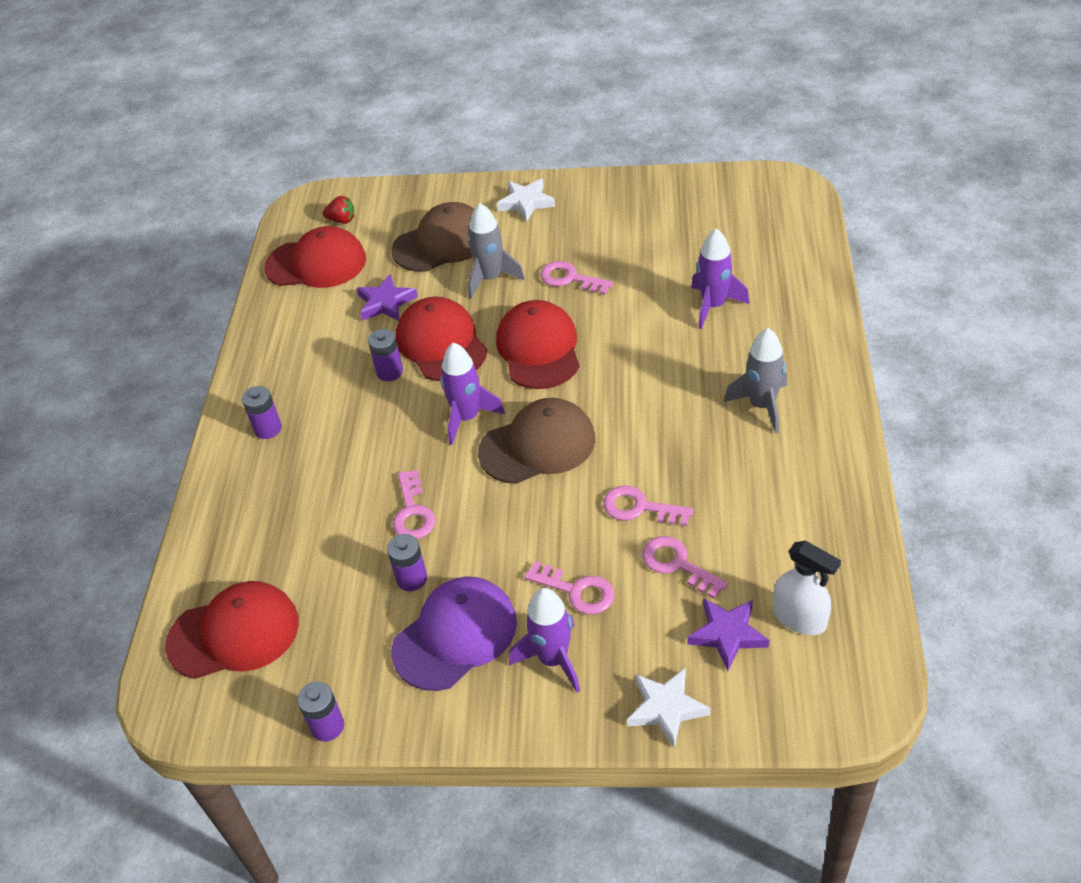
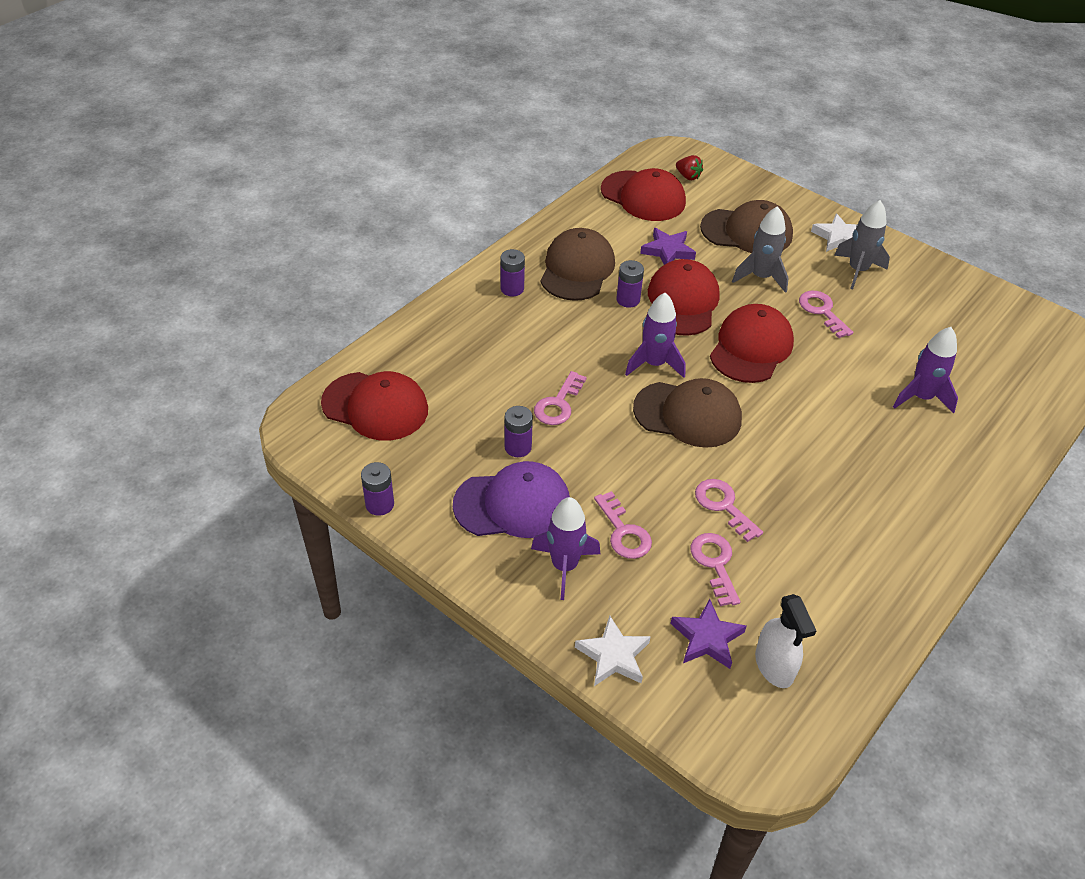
camera: 30 degrees right, 0 degrees up
grey rocket [724,328,787,433] -> grey rocket moved to [834,200,890,289]
none -> brown cap [541,228,615,301]

